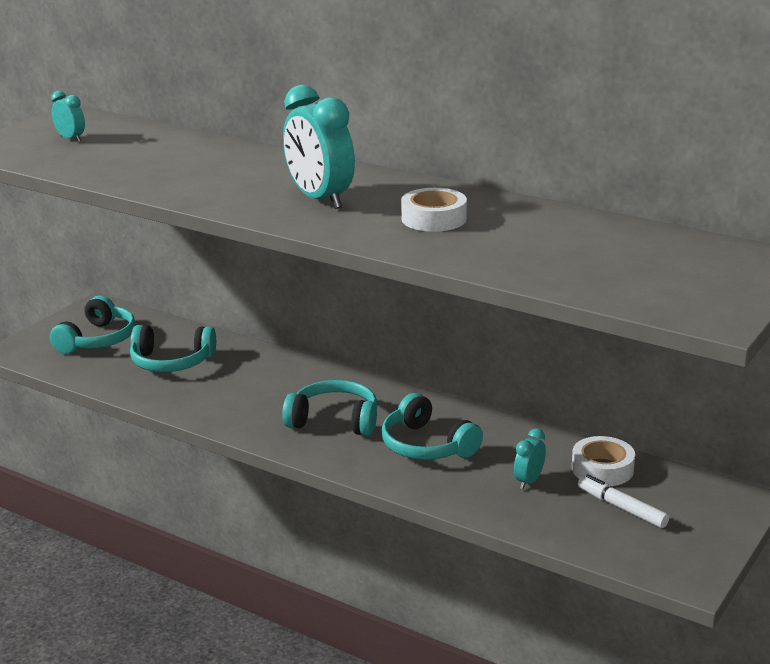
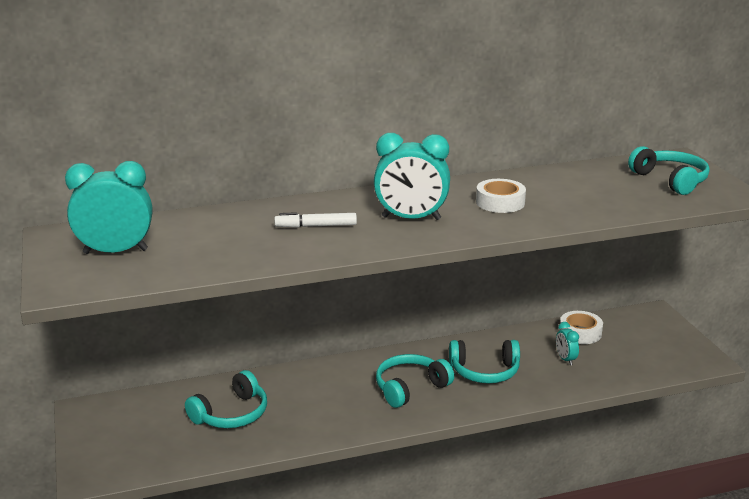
camera: 50 degrees left, 0 degrees up
turquoise headphones [50,296,136,354] -> turquoise headphones moved to [628,146,710,195]
turquoise clock [51,91,85,142] -> turquoise clock [65,161,152,254], size x2.05
white marker [578,474,669,528] -> white marker moved to [274,212,357,228]

